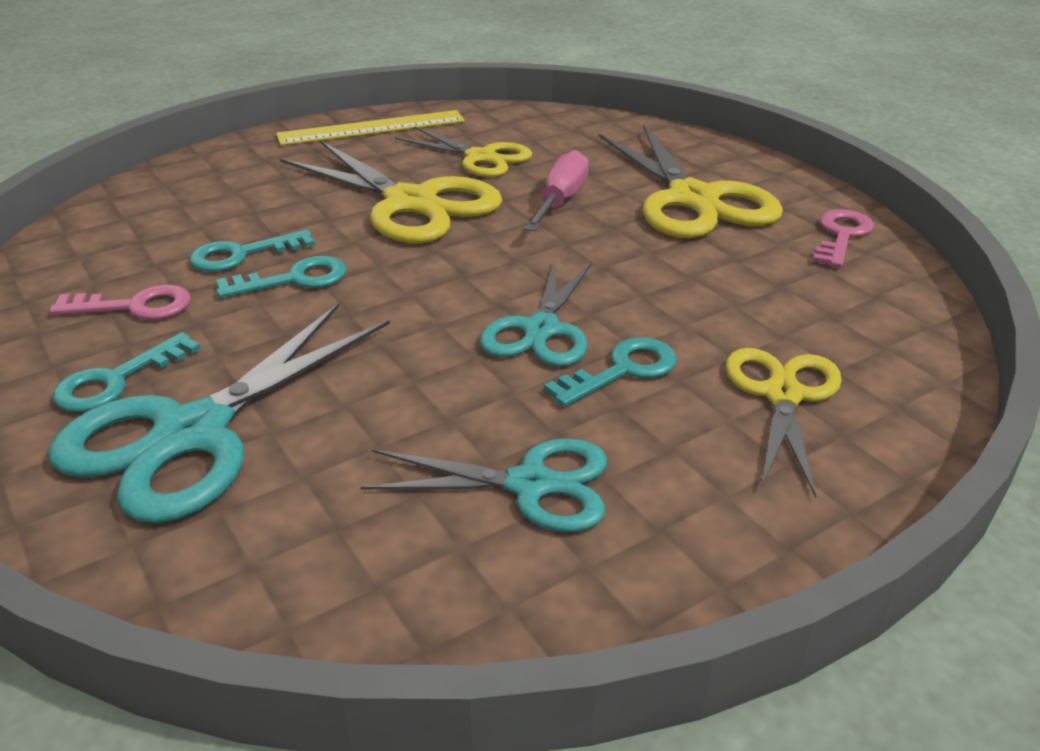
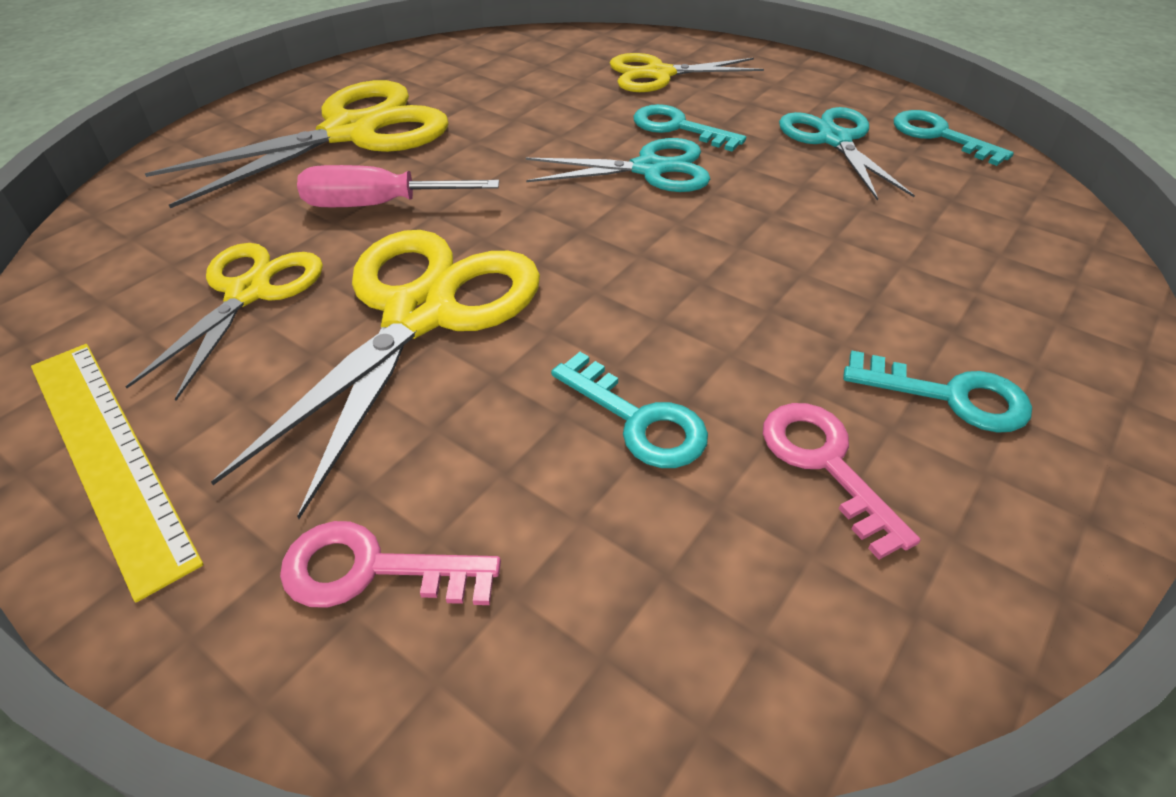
camera: 110 degrees left, 10 degrees up
turquoise scissors [48,303,390,523] -> none
turquoise key [216,256,347,298] -> turquoise key moved to [894,110,1014,166]
pink key [813,209,874,268] -> pink key moved to [280,521,501,608]

